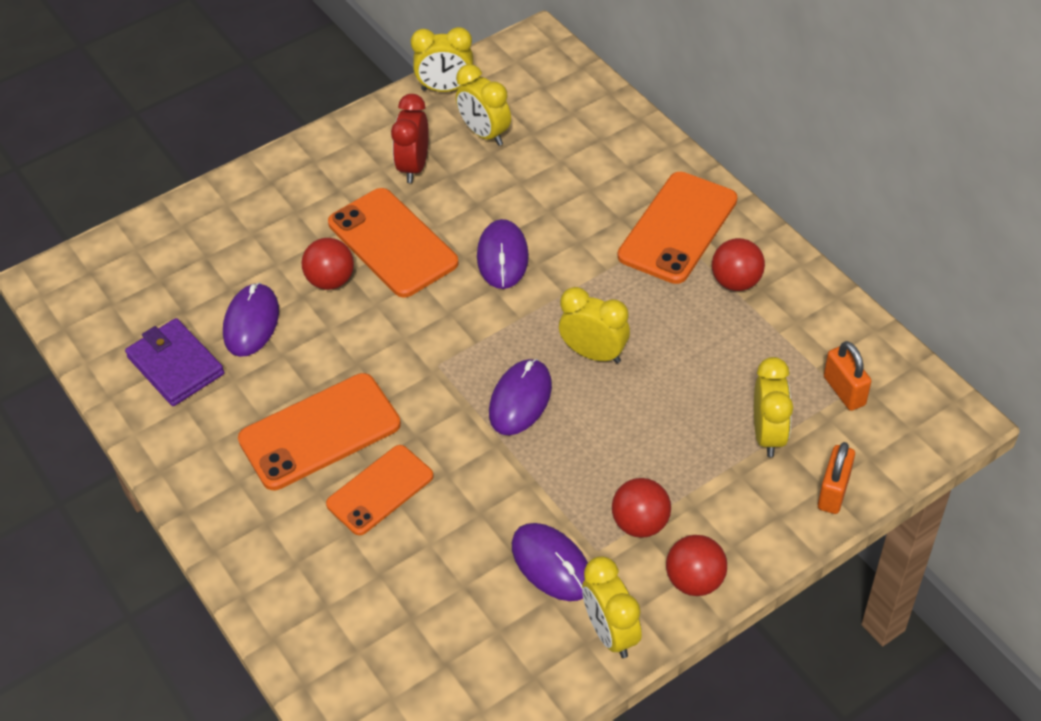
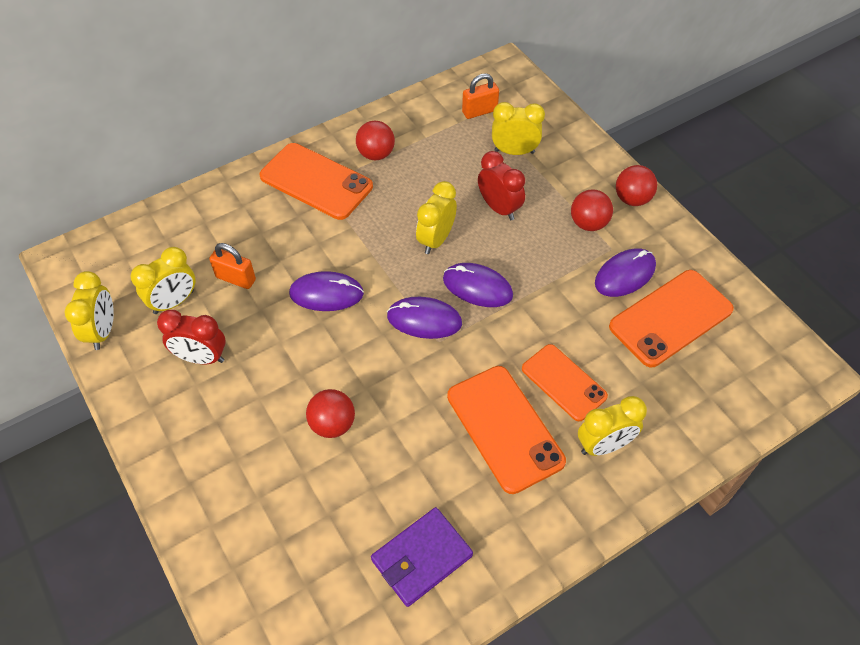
camera: 90 degrees left, 5 degrees up
purple mouse [223,283,279,357] -> purple mouse moved to [387,297,462,339]
orange phone [328,188,459,298] -> orange phone moved to [609,270,734,367]
yellow clock [582,556,642,658] -> yellow clock moved to [578,396,647,456]
orange padlock [818,442,855,514] -> orange padlock moved to [209,243,256,289]
none -> red clock [478,151,525,220]

